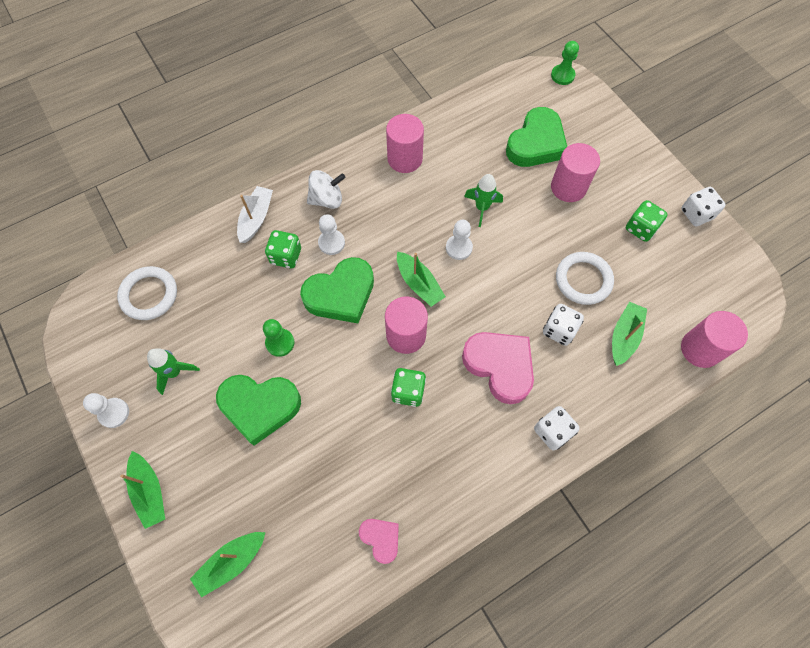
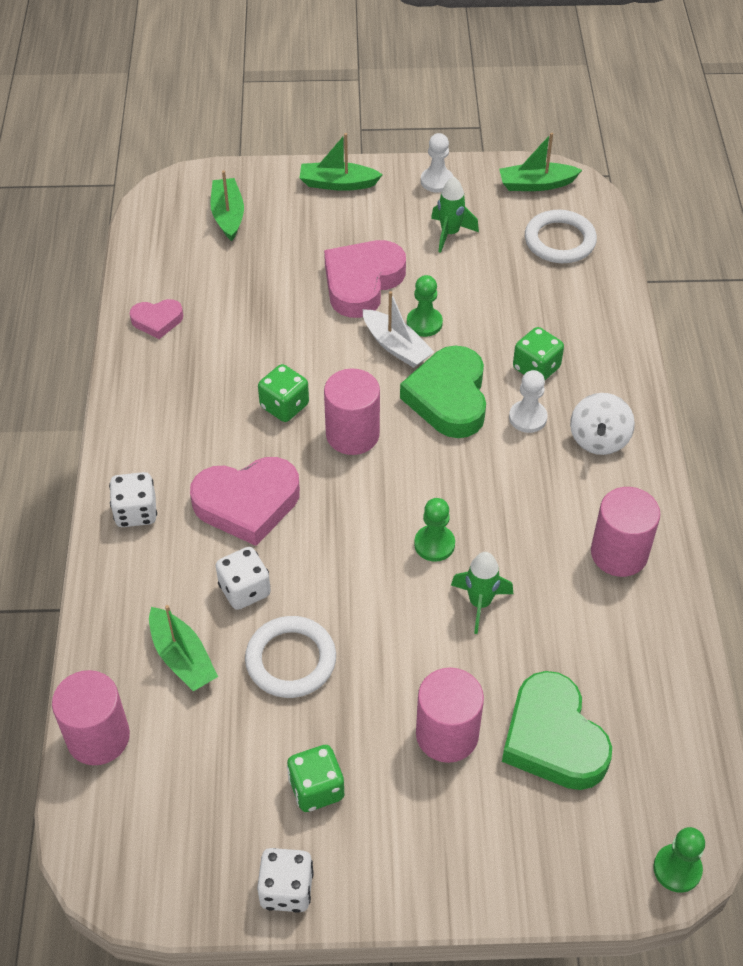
camera: 120 degrees right, 15 degrees down
green heart [216,375,301,446] -> pink heart [324,240,406,318]
white boat [237,186,273,243] -> white boat moved to [363,291,434,368]
green boat [397,252,446,307] -> green boat moved to [499,133,582,191]
white pawn [446,220,473,260] -> green pawn [414,498,455,562]

